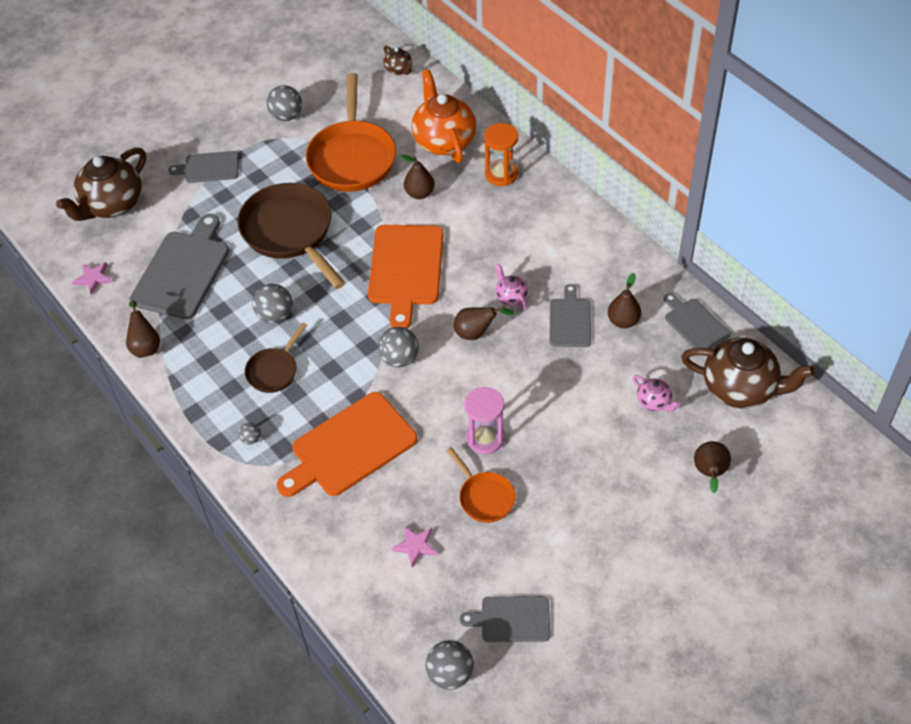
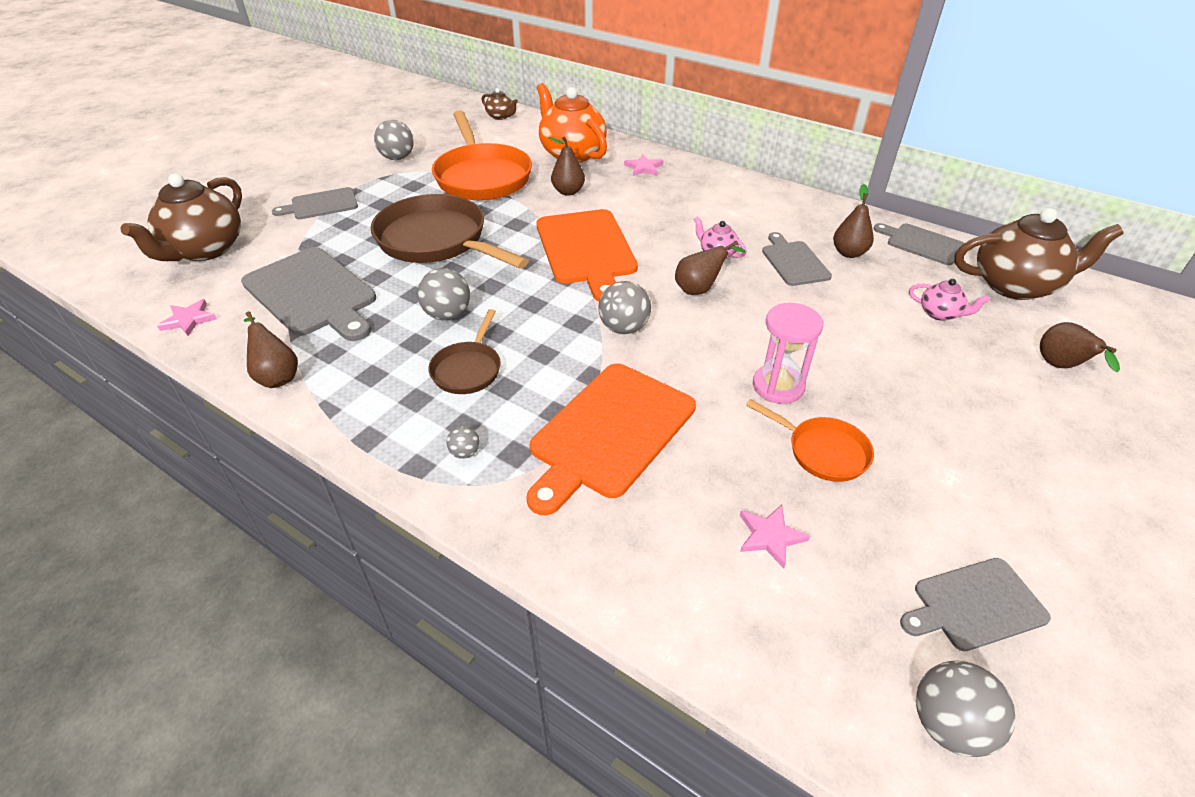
camera: 20 degrees left, 10 degrees down
grey cutting board [130,214,229,319] -> grey cutting board turned 135 degrees clockwise [241,247,376,341]
orange hourglass [484,123,518,186] -> pink star [624,154,663,176]

